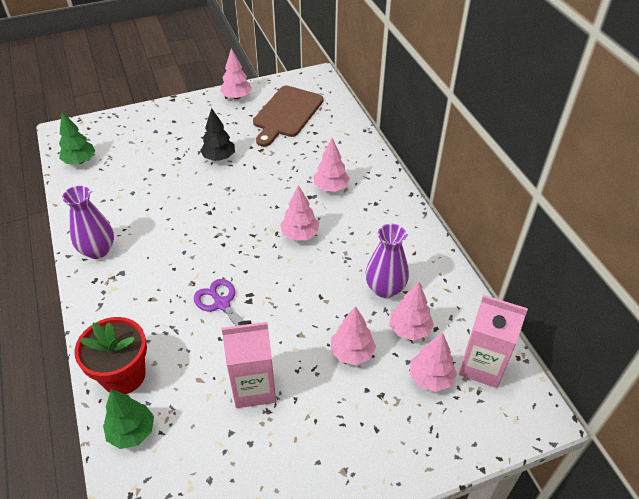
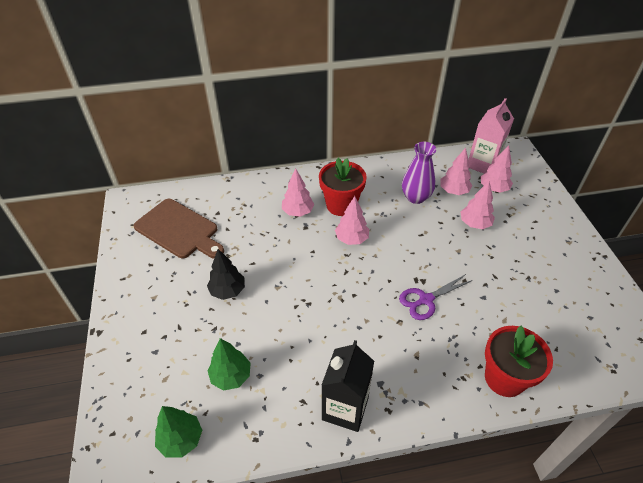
camera: 80 degrees left, 0 degrees up
purple vase [62,186,114,259] -> black carton [321,340,374,432]
green tree [103,389,154,449] -> green tree moved to [208,338,251,391]
pink tree [220,48,252,99] -> none
pink carton [222,321,276,408] -> none
none -> red flower pot [319,158,367,216]

